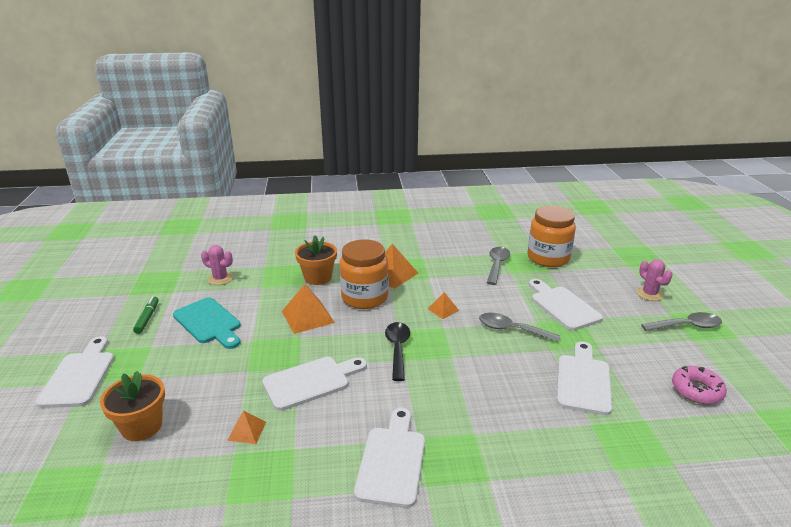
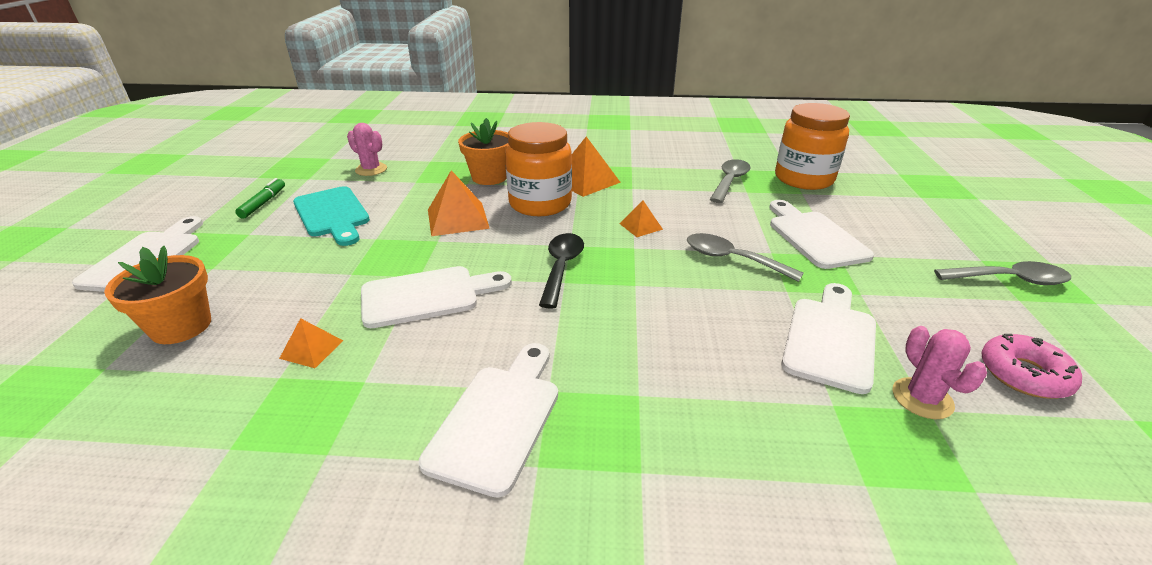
camera: 10 degrees right, 5 degrees up
pink cactus [636,259,673,301] -> pink cactus moved to [893,326,987,419]

